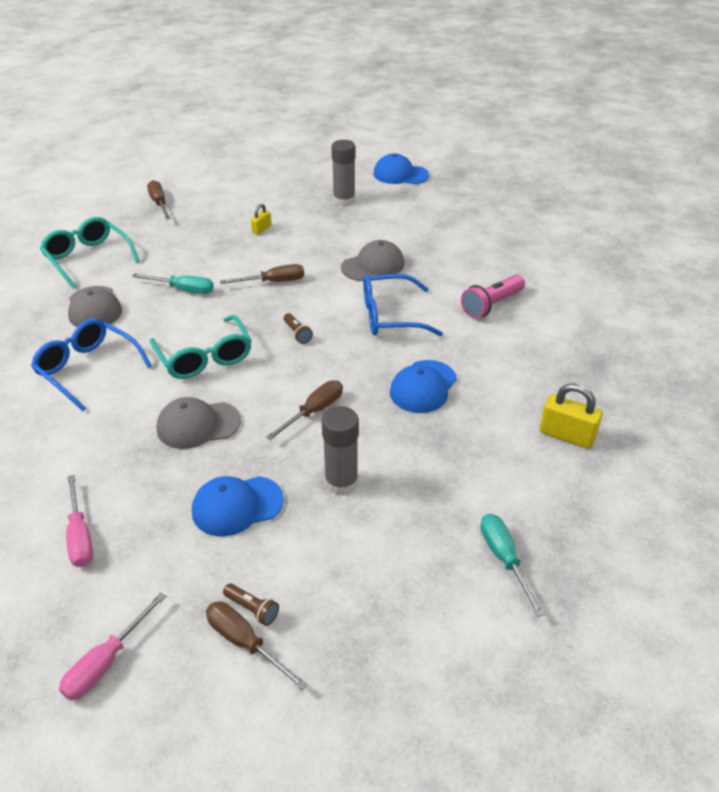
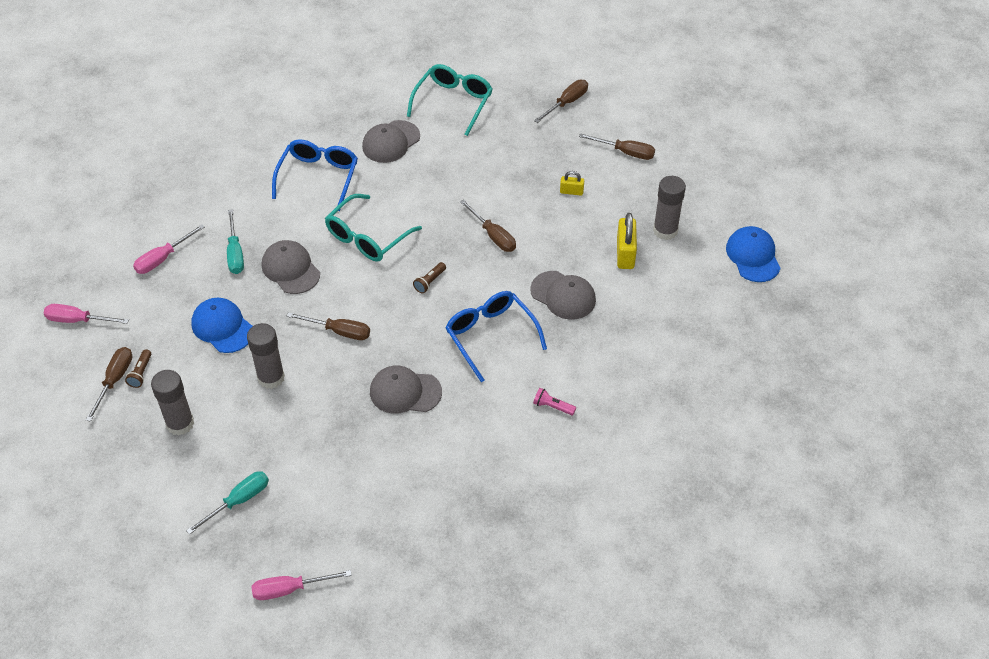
camera: 65 degrees right, 10 degrees up
turquoise screwdriver [132,274,214,294] -> turquoise screwdriver moved to [227,209,244,274]
blue cap [390,360,457,413] -> grey cap [370,365,442,414]
pink flashlight [461,274,525,319] -> pink flashlight [533,388,576,415], size x0.55
yellow padlock [540,383,603,449] -> yellow padlock moved to [617,213,637,269]
none -> grey glue stick [151,370,194,436]
none -> pink screwdriver [252,570,352,600]
none -> brown screwdriver [579,133,655,160]

